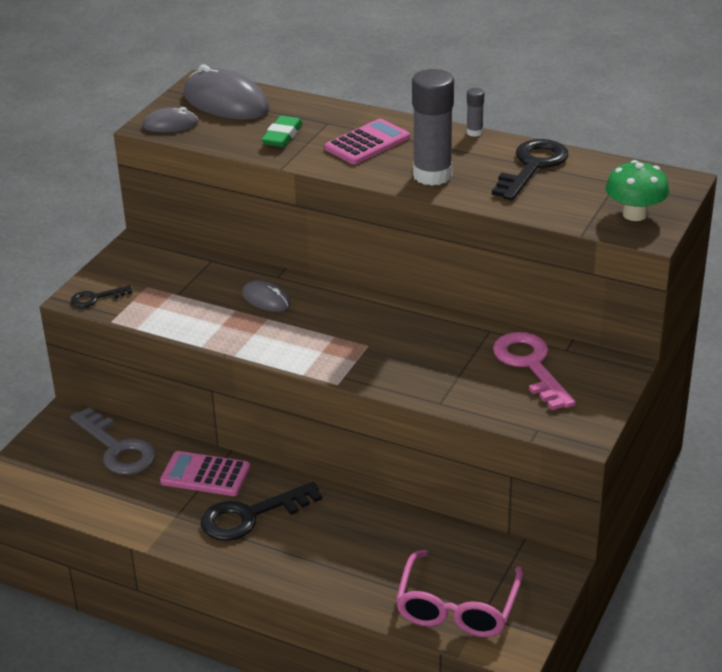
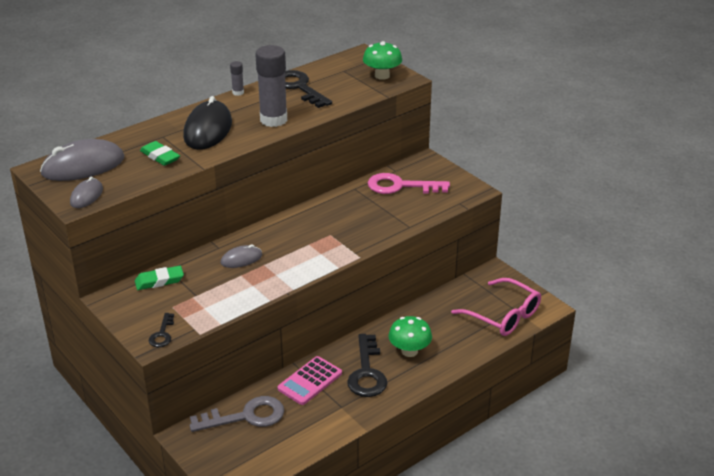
camera: 65 degrees left, 0 degrees up
pink calculator [325,119,410,164] -> black mouse [183,96,232,150]
none -> green eraser [135,266,184,290]
none -> green mushroom [388,316,432,357]

